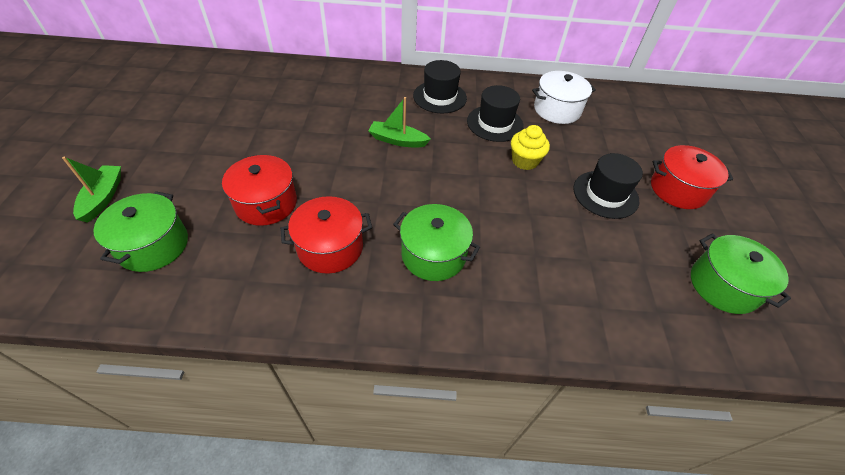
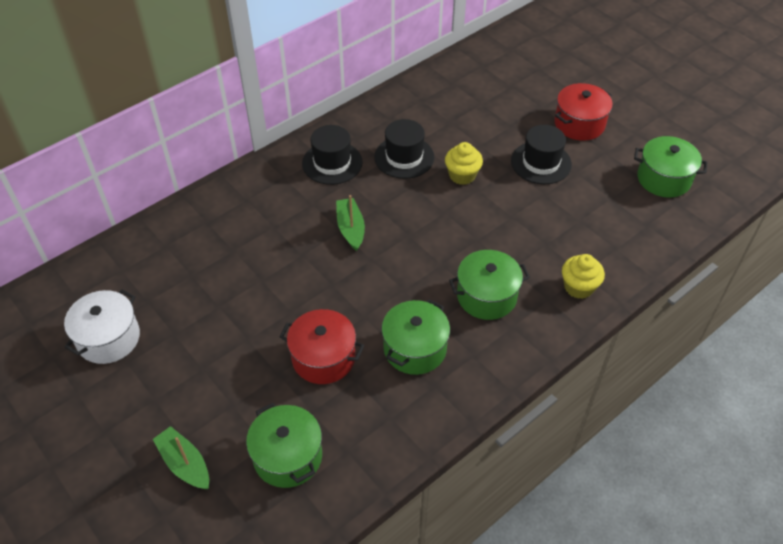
camera: 40 degrees left, 0 degrees up
red pot [280,196,372,274] -> green pot [381,299,450,375]
green boat [368,97,431,148] -> green boat turned 105 degrees clockwise [336,195,365,251]
white pot [532,71,596,124] -> white pot moved to [64,289,140,364]
none -> yellow cupcake [562,254,605,299]

